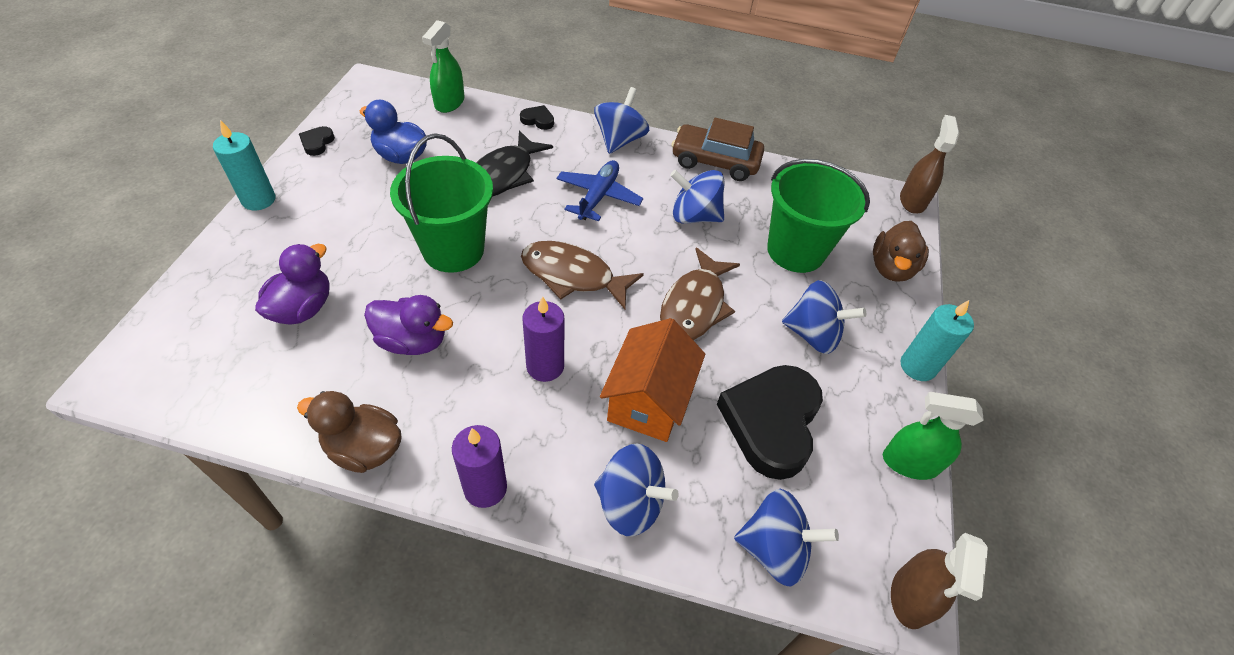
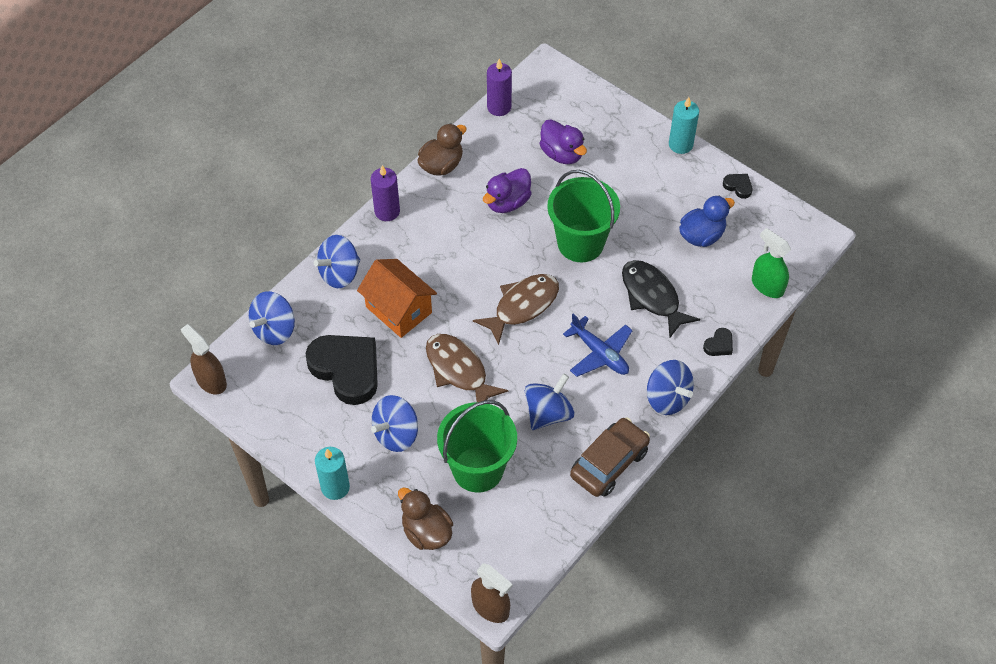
camera: 120 degrees right, 5 degrees up
purple candle [523,296,564,382] -> purple candle moved to [487,59,512,116]
green spray bottle [883,392,984,480] -> none

